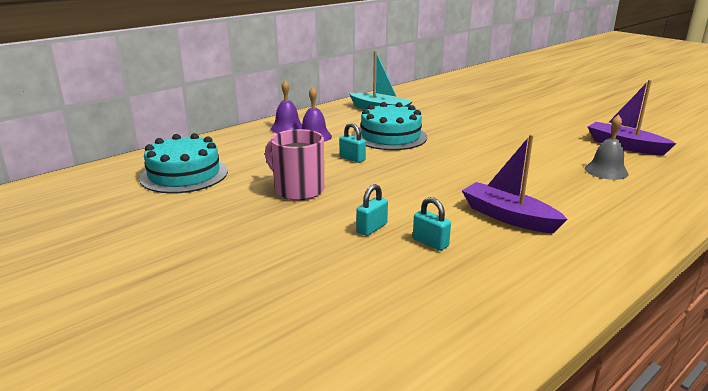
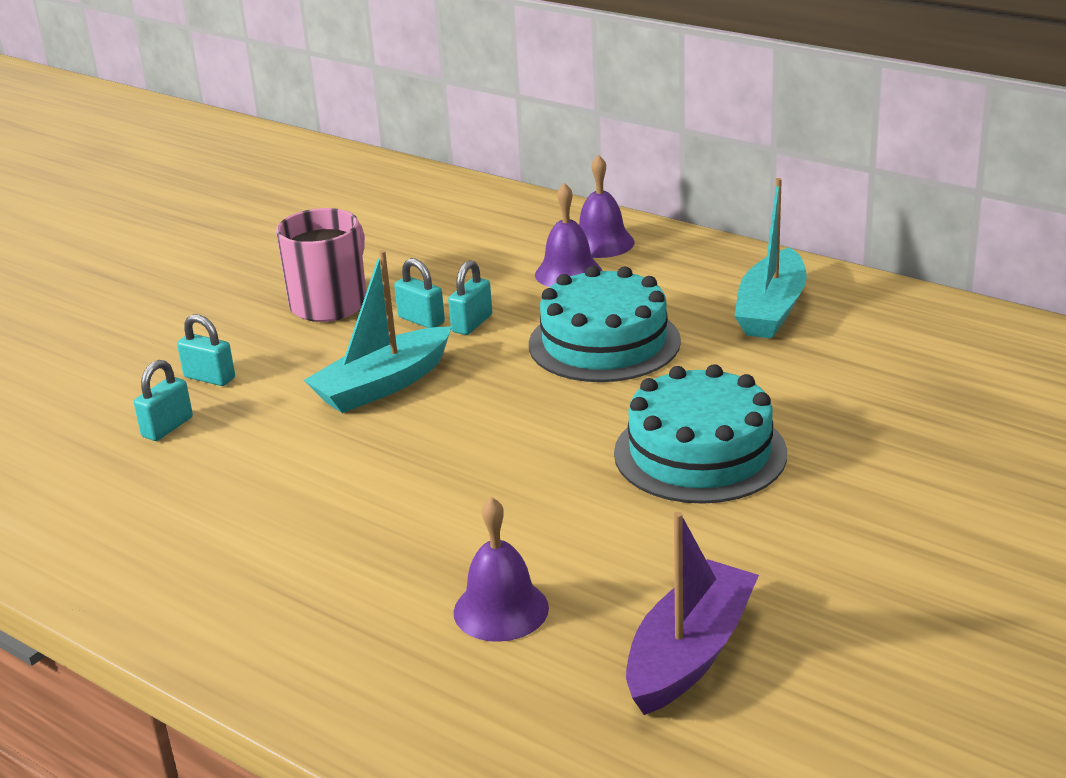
camera: 80 degrees right, 5 degrees up
turquoise cake [139,133,228,193] -> turquoise cake moved to [614,364,787,504]
purple boat [462,134,567,233] -> none
grey bell [585,115,628,180] -> purple bell [454,497,549,642]
none -> turquoise boat [304,250,452,413]
none -> turquoise padlock [394,258,445,328]

